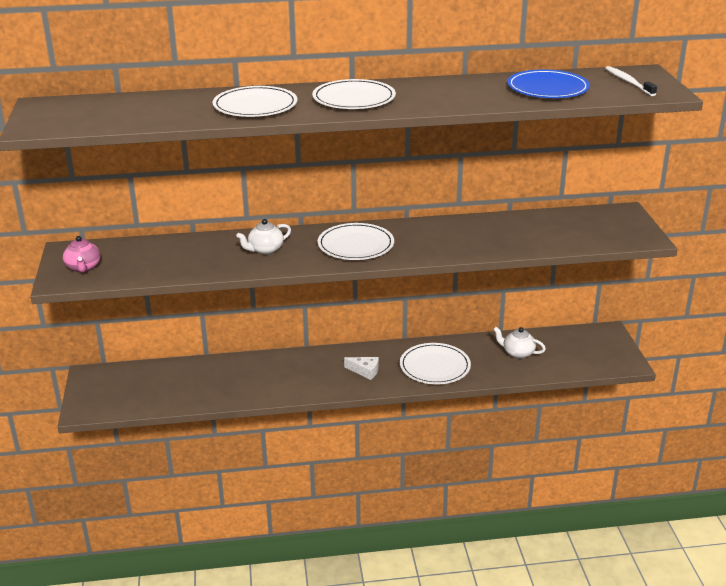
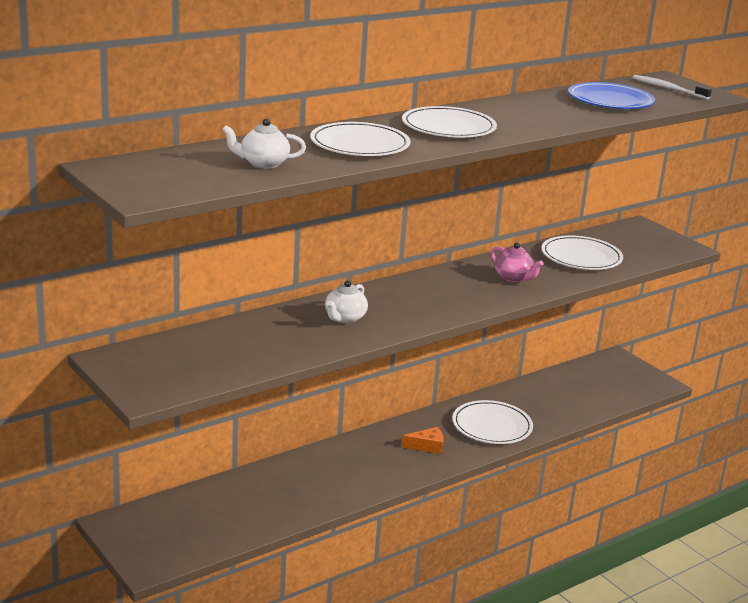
camera: 30 degrees left, 5 degrees down
pink teapot [63,236,101,273] -> pink teapot moved to [491,243,543,282]
white plate [317,223,394,260] -> white plate moved to [541,235,623,270]
white cheese [344,357,379,380] -> orange cheese [402,427,444,454]
white teapot [493,327,546,359] -> white teapot moved to [222,118,306,169]

